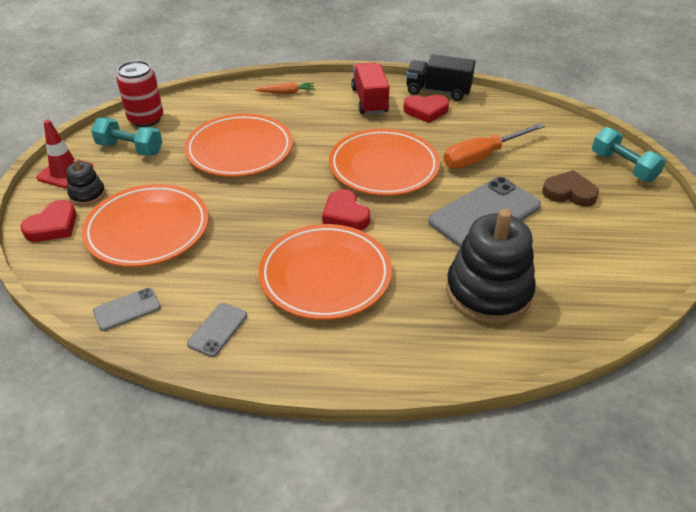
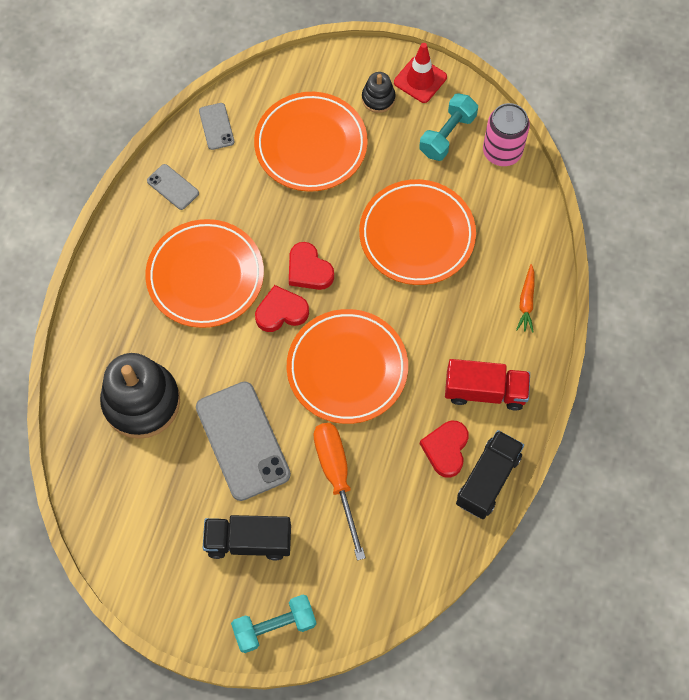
camera: 105 degrees right, 25 degrees up
red heart [21,200,77,242] -> red heart moved to [289,242,334,290]
red can [116,61,163,127] -> pink can [483,103,530,166]
brown heart [542,170,599,207] -> black truck [203,515,291,560]

